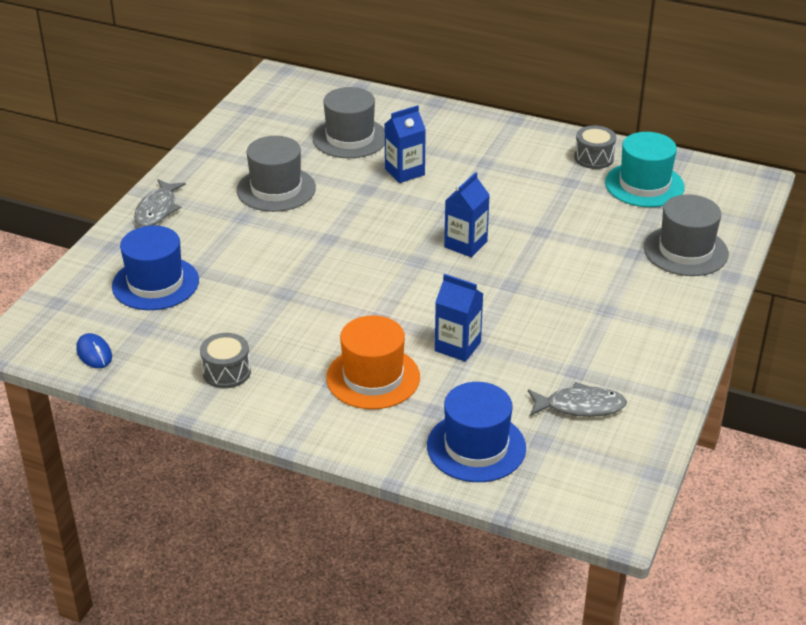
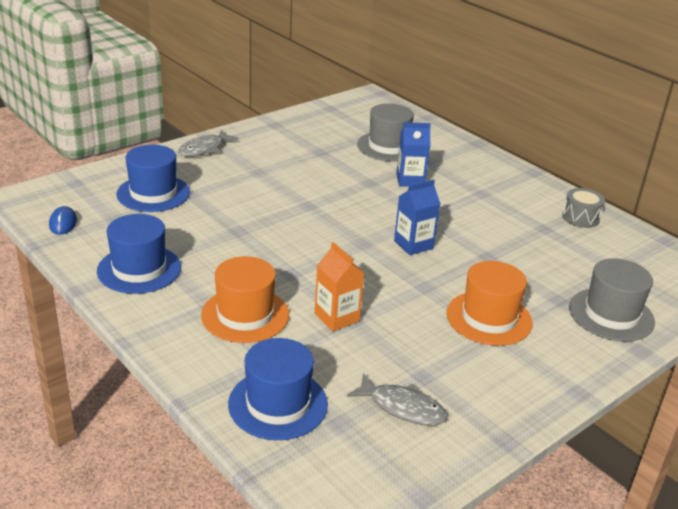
camera: 25 degrees right, 5 degrees down
grey drum [200,333,251,388] -> blue hat [97,214,181,294]
grey hat [237,136,316,212] -> none
blue carton [435,274,483,362] -> orange carton [315,242,364,331]
turquoise hat [605,132,685,207] -> none
none -> orange hat [446,261,533,346]

